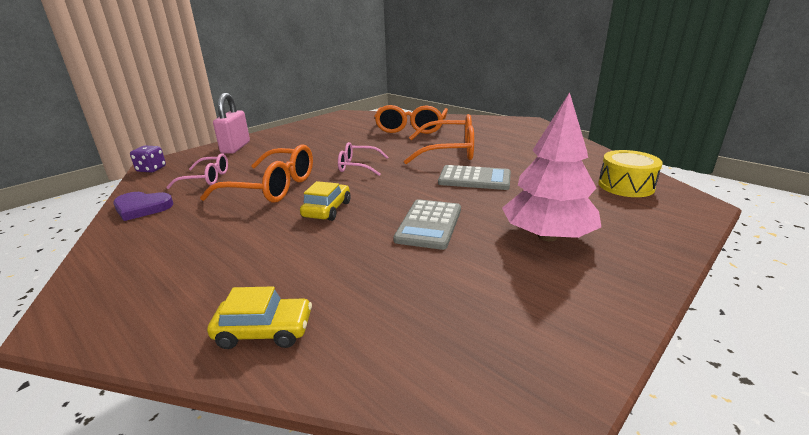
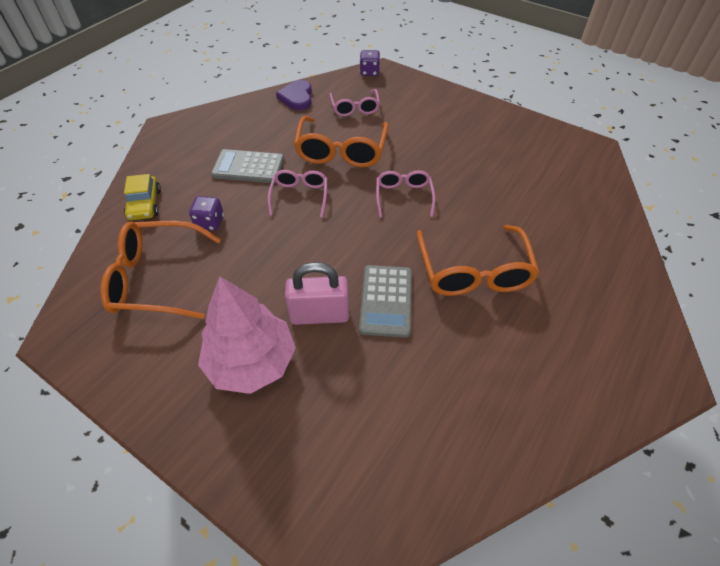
camera: 80 degrees right, 25 degrees up
pink padlock [213,93,250,154] -> pink padlock moved to [285,262,349,325]
yellow car [300,181,351,221] -> pink glasses [268,170,327,217]
orange glasses [374,105,448,134] -> orange glasses moved to [100,221,221,319]
grey calculator [393,199,461,250] -> grey calculator moved to [211,149,284,183]
yellow drum [598,150,663,197] -> none
none -> purple dice [189,196,224,231]

